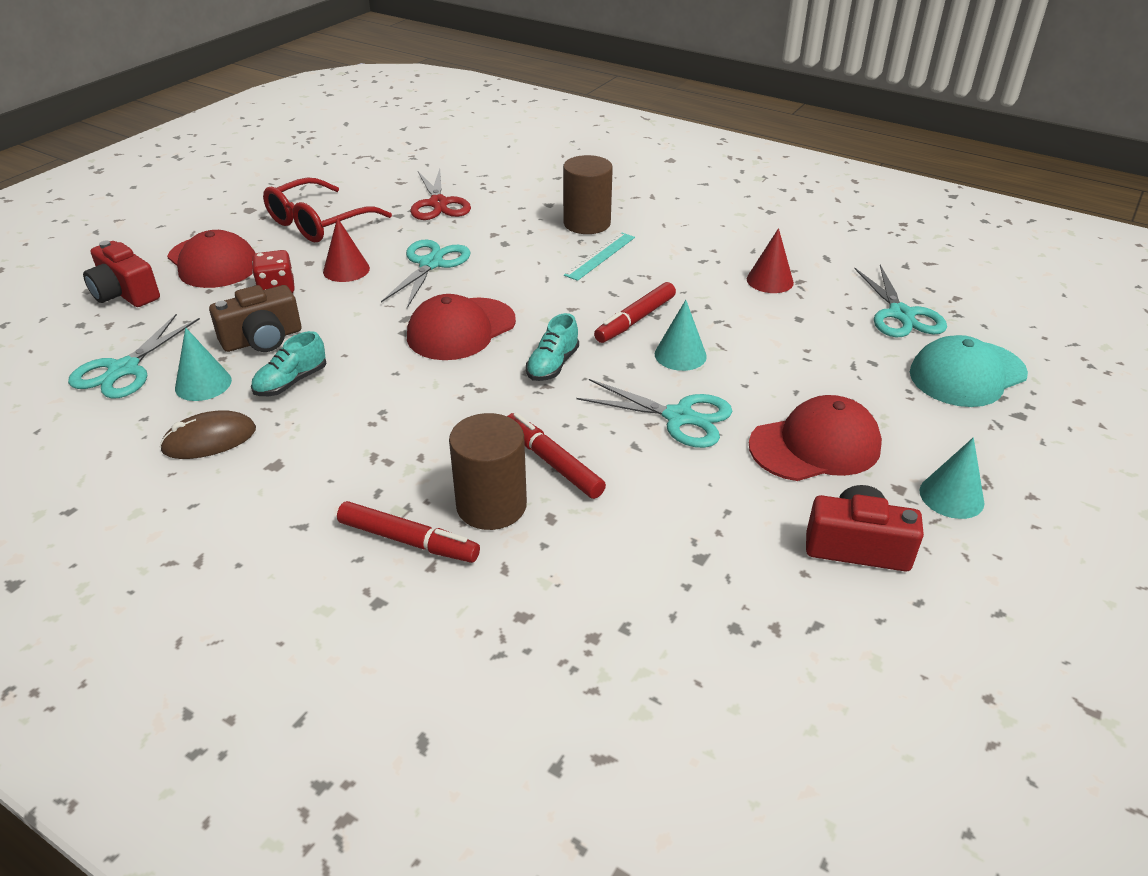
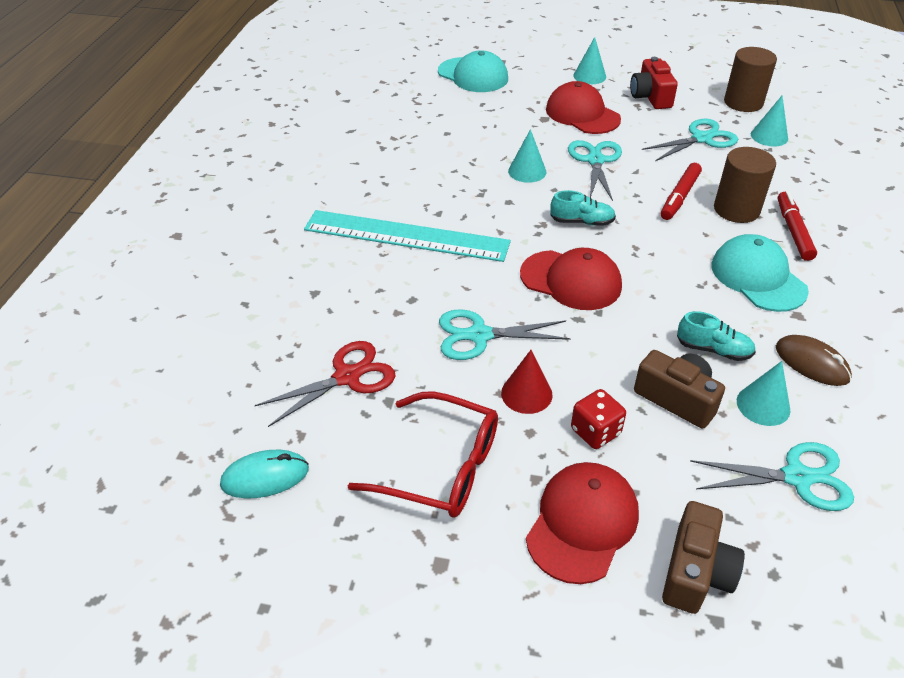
camera: 110 degrees left, 5 degrees up
red camera [83,240,160,307] -> brown camera [662,501,745,614]
brown cylinder [563,155,613,234] -> brown cylinder moved to [724,47,777,112]
turquoise ruler [564,232,635,281] -> turquoise ruler [304,210,511,262], size x2.10
red marker [594,282,676,343] -> none
red cone [747,228,794,293] -> none
turquoise scissors [854,265,947,338] -> turquoise scissors moved to [642,119,738,161]
none -> turquoise mouse [220,450,309,499]
none -> turquoise cap [711,234,809,312]
none -> turquoise cone [751,96,788,147]

